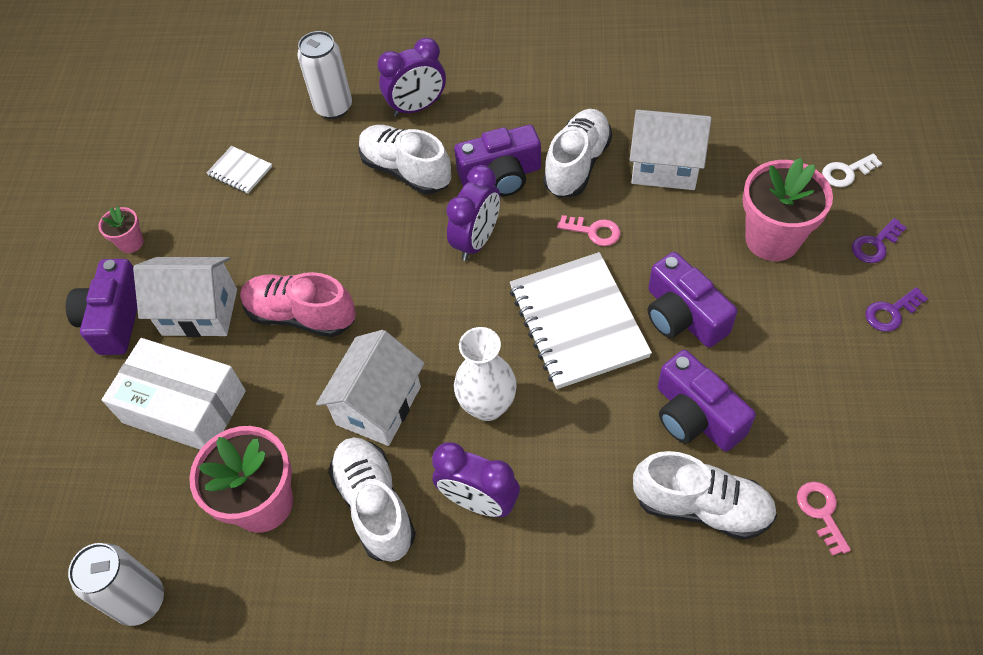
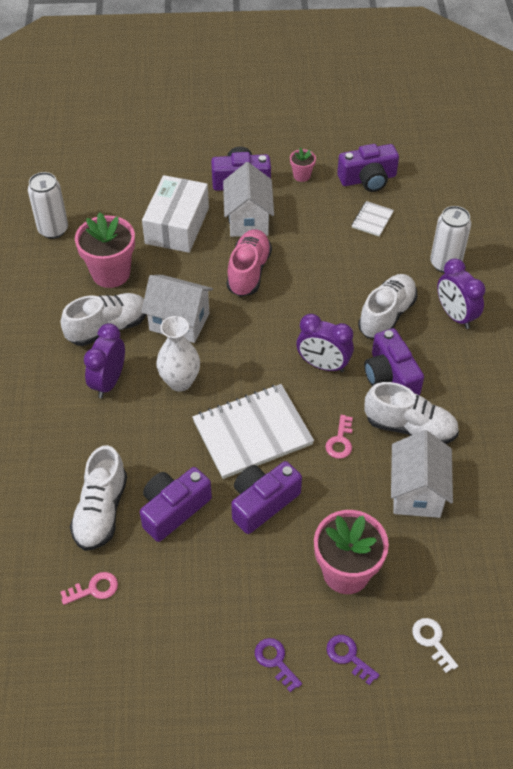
camera: 80 degrees right, 5 degrees down
none -> purple camera [337,144,399,192]

